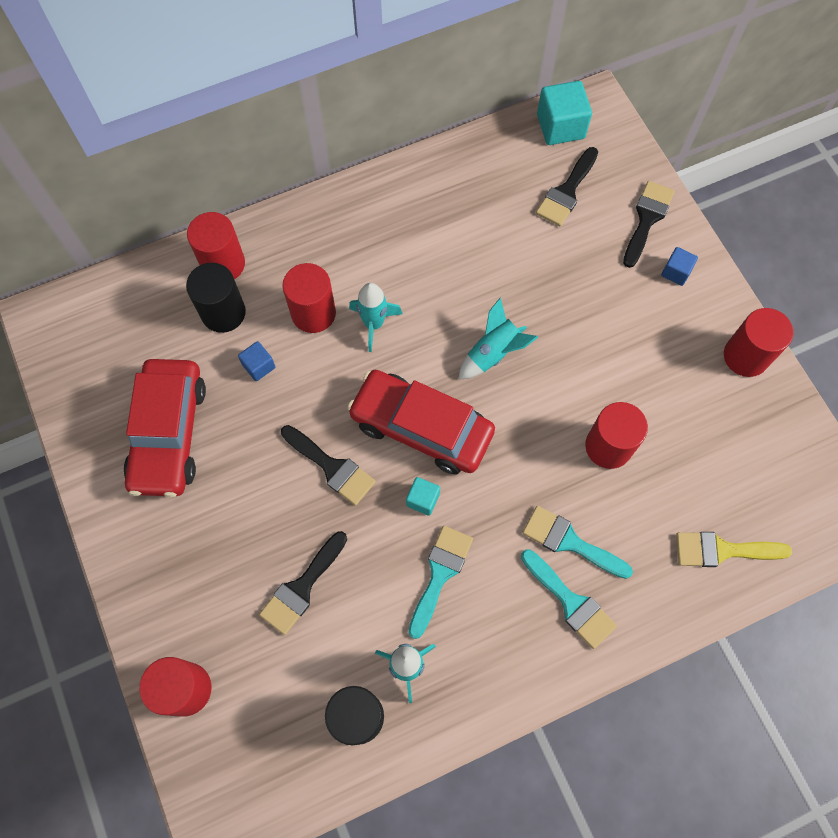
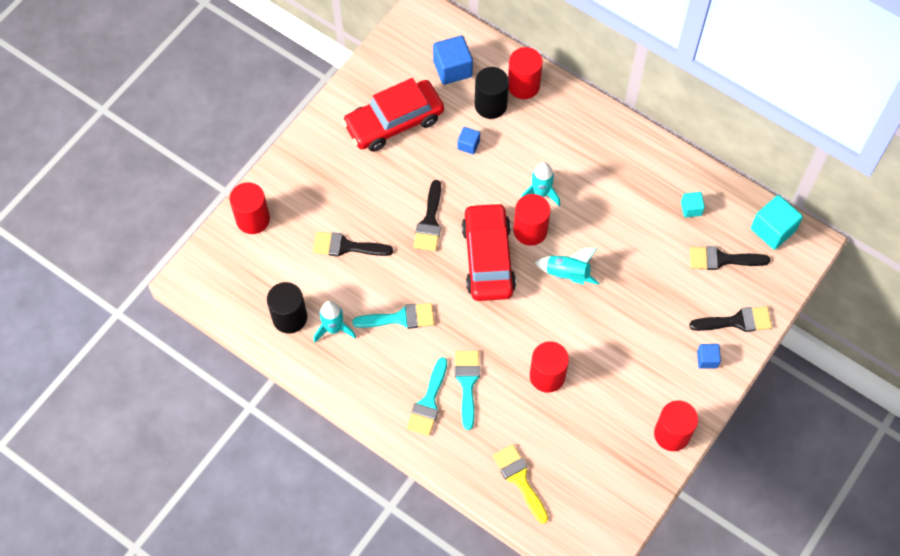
camera: 60 degrees right, 5 degrees down
red cylinder [282,263,336,333] -> red cylinder moved to [514,194,551,246]
turquoise cube [406,477,440,516] -> turquoise cube moved to [681,192,705,217]
none -> blue cube [433,36,473,85]

